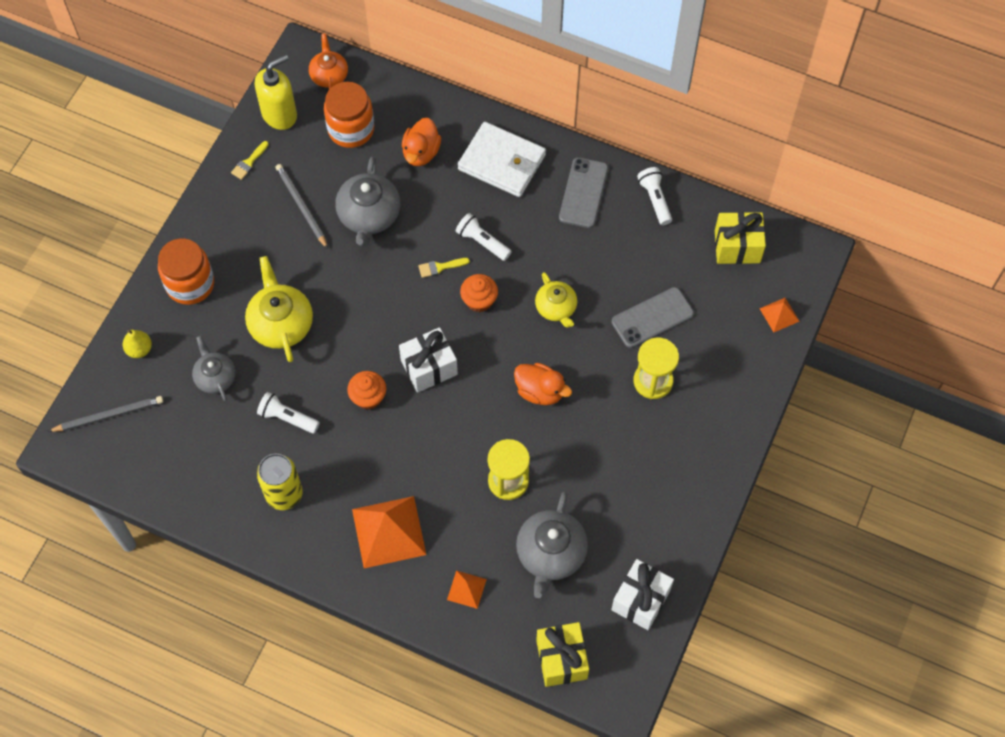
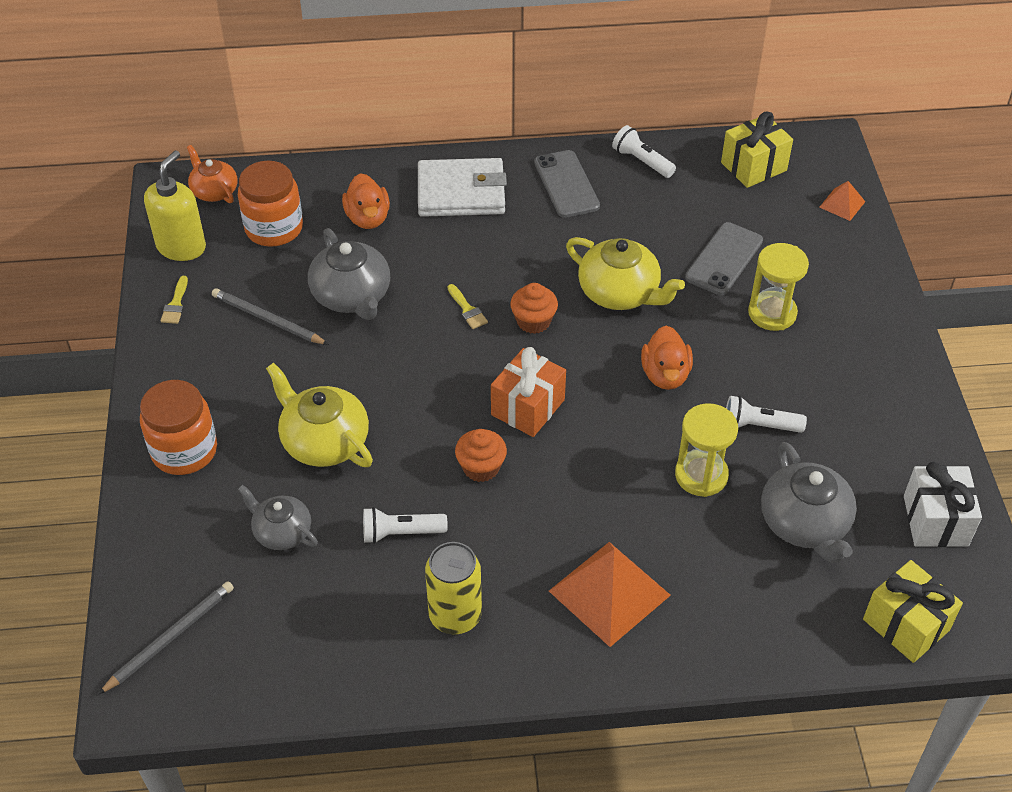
camera: 30 degrees left, 15 degrees down
yellow pear [123,330,152,358] -> none
white gift [399,327,458,393] -> orange gift [491,347,566,437]
yellow brush [418,258,470,278] -> yellow brush turned 75 degrees counterclockwise [448,284,488,329]
orange pyramid [447,571,487,609] -> none
white flashlight [456,213,512,261] -> white flashlight moved to [726,396,807,433]
orange duck [514,363,572,405] -> orange duck turned 90 degrees clockwise [641,325,693,390]
yellow teapot [535,272,577,328] -> yellow teapot [566,237,685,310], size x1.58

